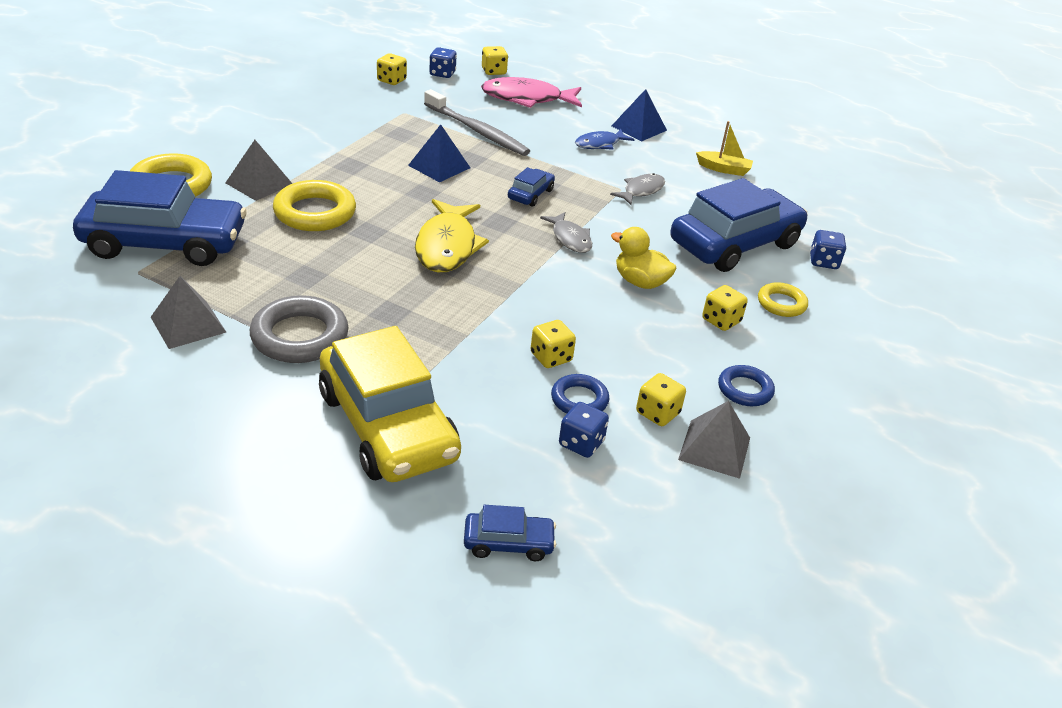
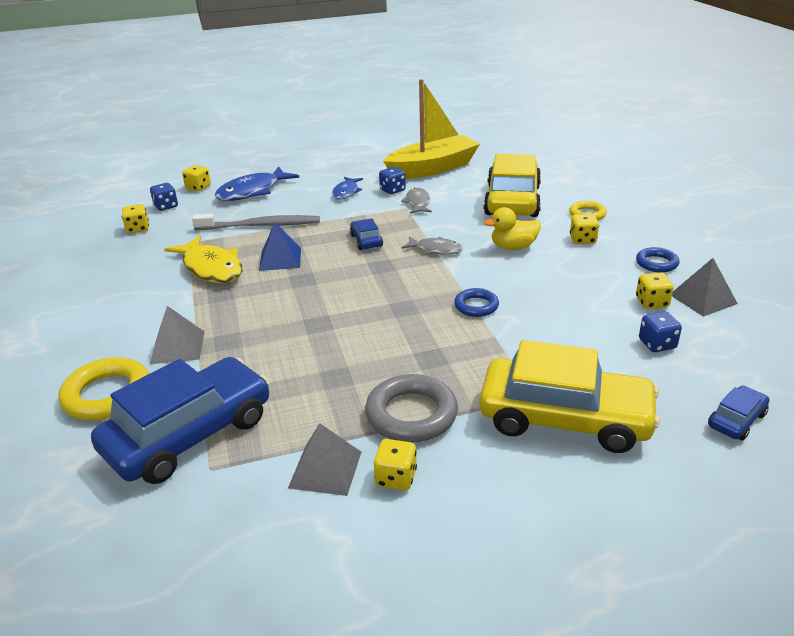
camera: 40 degrees left, 5 degrees down
yellow ring [273,180,356,231] -> none
yellow fish [415,199,489,272] -> yellow fish moved to [164,235,243,283]
pink fish [481,77,582,108] -> blue fish [214,167,300,201]
yellow dice [531,320,576,368] -> yellow dice moved to [374,439,417,490]
blue ring [551,374,609,413] -> blue ring moved to [454,288,499,317]
blue pyramid [612,89,667,141] -> none
blue car [670,178,808,272] -> yellow car [483,154,541,217]
yellow boat [696,121,753,176] -> yellow boat [383,79,480,179], size x2.33
blue dice [810,230,846,269] -> blue dice moved to [379,167,406,194]

